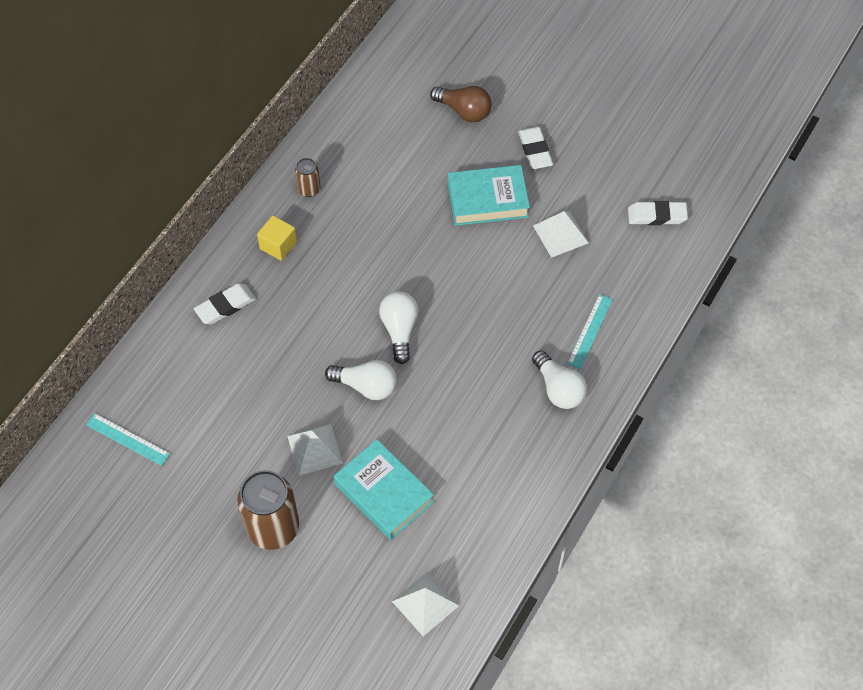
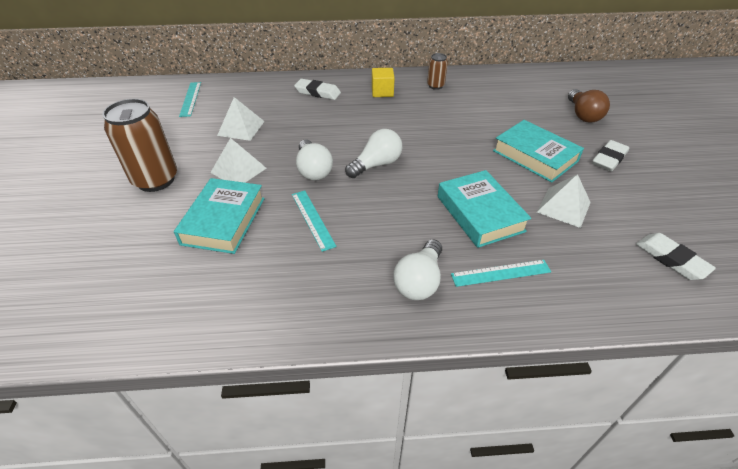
camera: 55 degrees right, 15 degrees down
white pyramid [392,572,459,636] -> white pyramid moved to [217,97,265,141]
none -> turquoise ruler [292,190,337,252]
none -> turquoise book [438,170,531,248]

